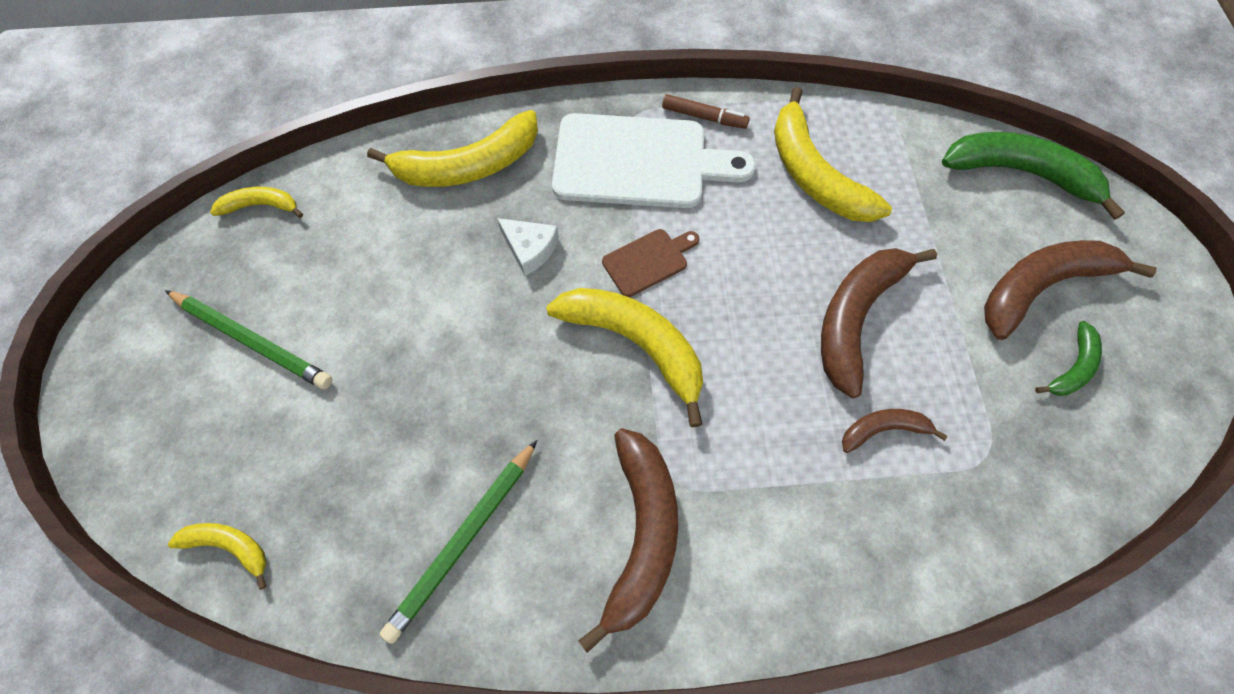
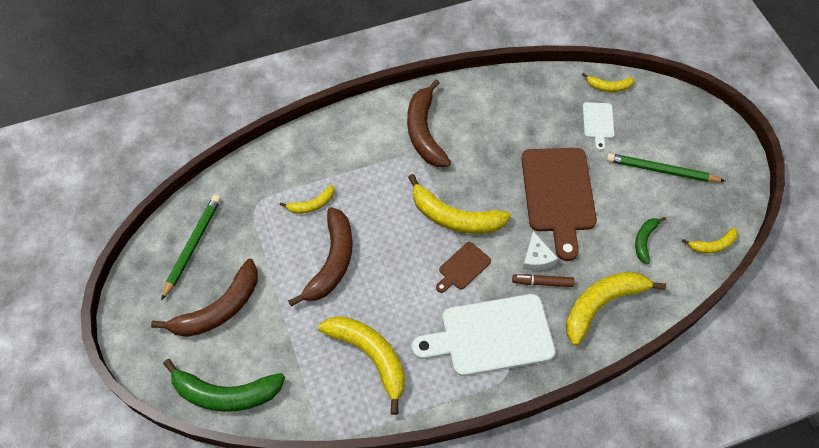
camera: 165 degrees right, 5 degrees down
green pencil [380,440,537,644] -> green pencil moved to [161,195,221,301]
white cheese [497,218,559,276] -> white cheese turned 120 degrees counterclockwise [523,231,558,271]
brown marker [662,94,750,129] -> brown marker moved to [512,274,575,287]
brown banana [842,409,948,453] -> yellow banana [280,185,334,214]
green banana [1035,321,1102,396] -> green banana moved to [635,217,666,264]
none -> brown cutting board [521,148,597,261]
none -> white cutting board [583,102,615,151]

